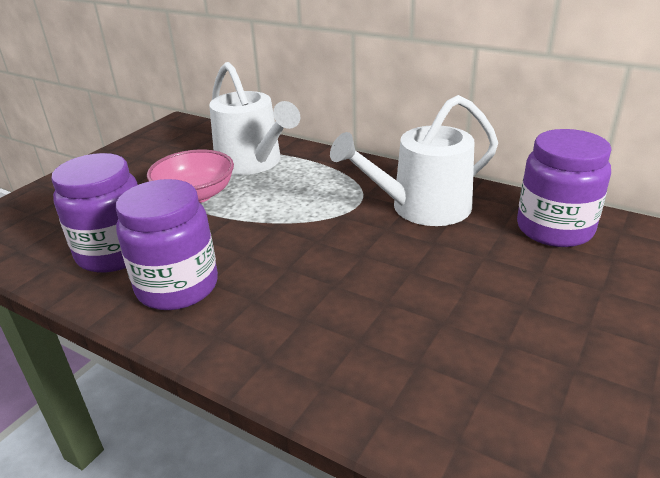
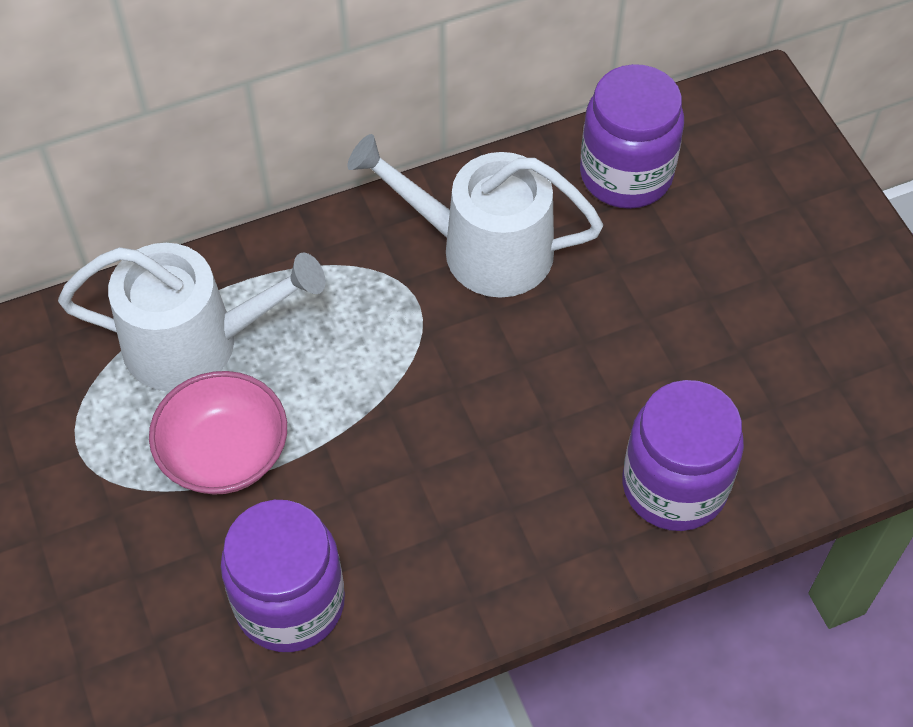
camera: 55 degrees left, 25 degrees up
purple jar [116,179,218,310] -> purple jar moved to [623,380,744,531]
white watering can [330,95,498,226] -> white watering can turned 90 degrees clockwise [347,134,603,298]

